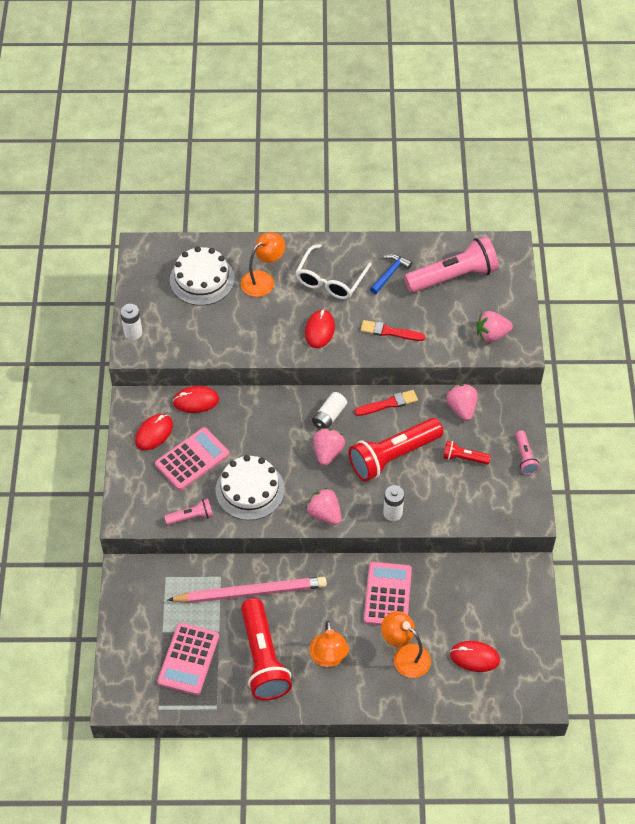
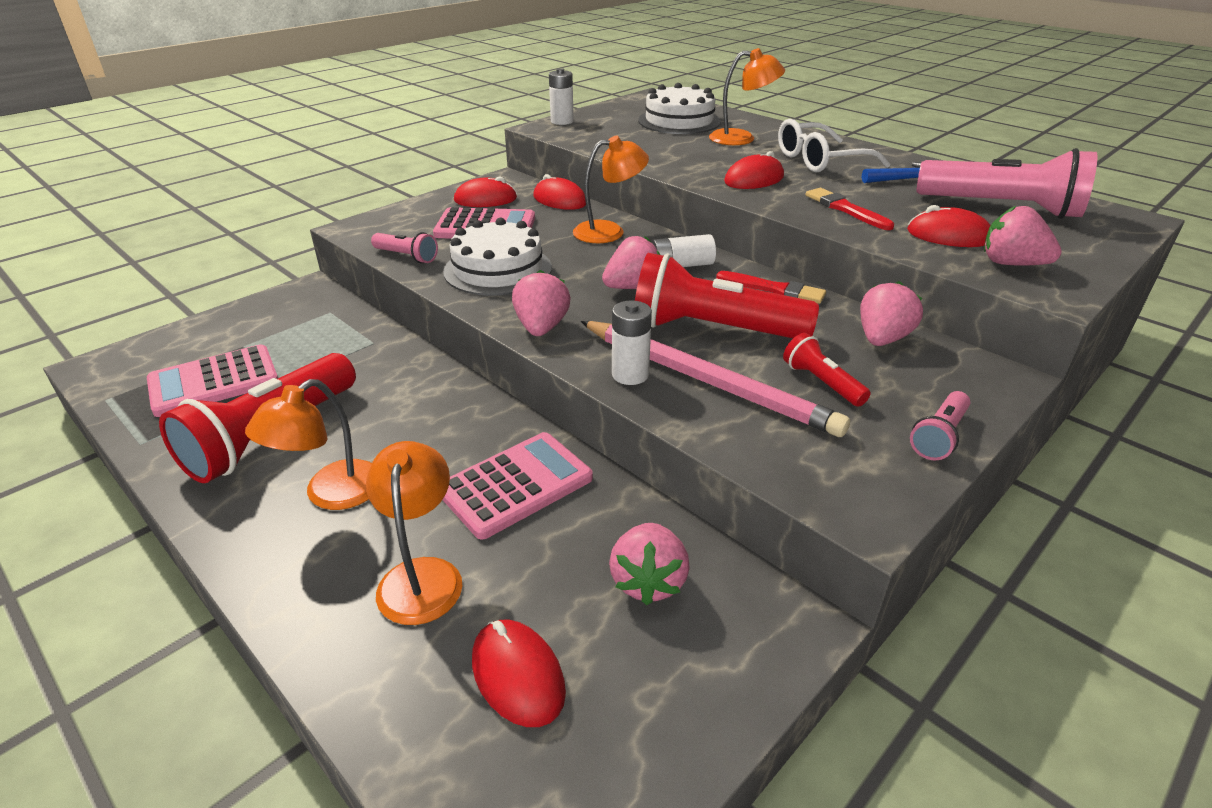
camera: 45 degrees right, 20 degrees down
pink pencil [168,577,327,603] -> pink pencil moved to [581,321,850,437]
none -> orange lamp [573,136,649,243]
none -> pink strawberry [609,523,689,605]
none -> red mouse [907,205,991,247]

